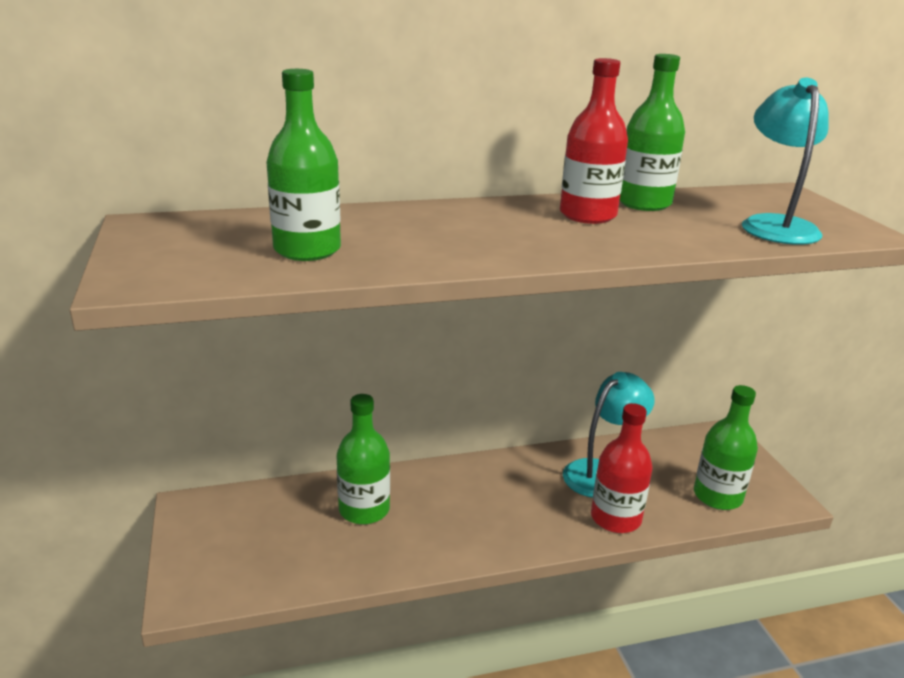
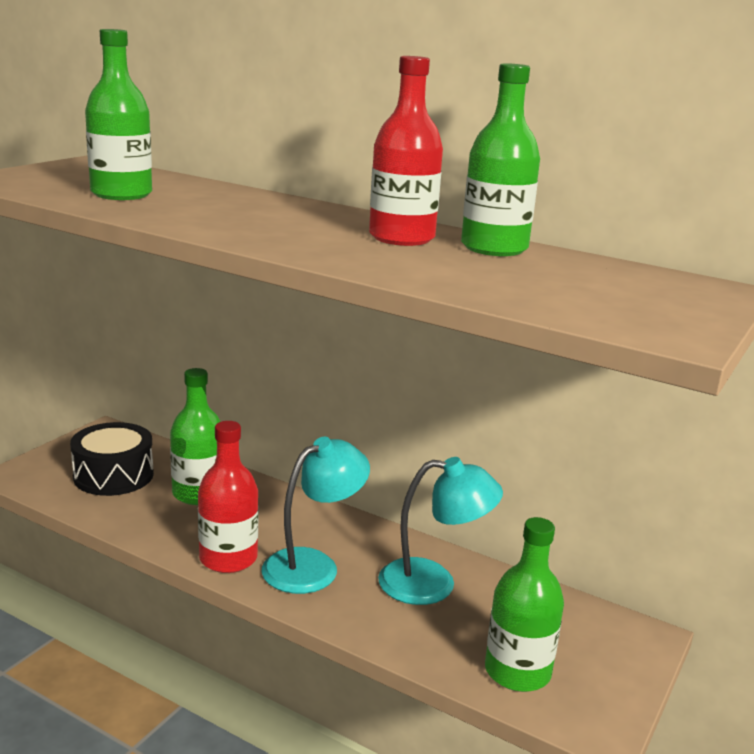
camera: 45 degrees right, 5 degrees down
red bottle [591,403,652,533] -> red bottle moved to [198,421,259,573]
turquoise lamp [742,78,829,245] -> turquoise lamp moved to [262,437,370,594]
none -> black drum [70,422,154,496]

